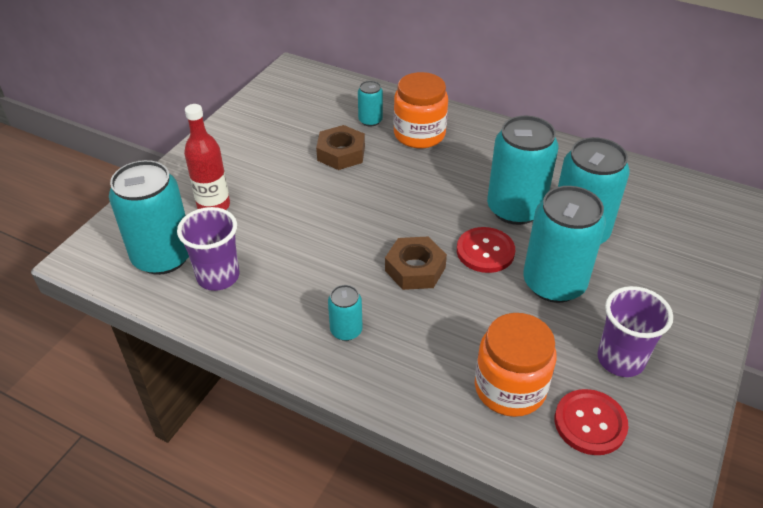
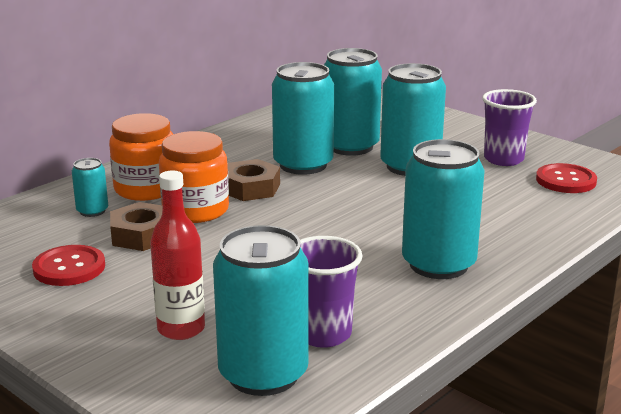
camera: 75 degrees left, 20 degrees down
turquoise can [328,285,363,341] -> turquoise can [402,139,485,279], size x2.09
brown nut [385,237,447,290] -> brown nut moved to [227,159,280,201]
red button [457,227,515,273] -> red button moved to [32,245,105,286]
orange jar [475,313,557,417] -> orange jar moved to [159,131,229,223]

